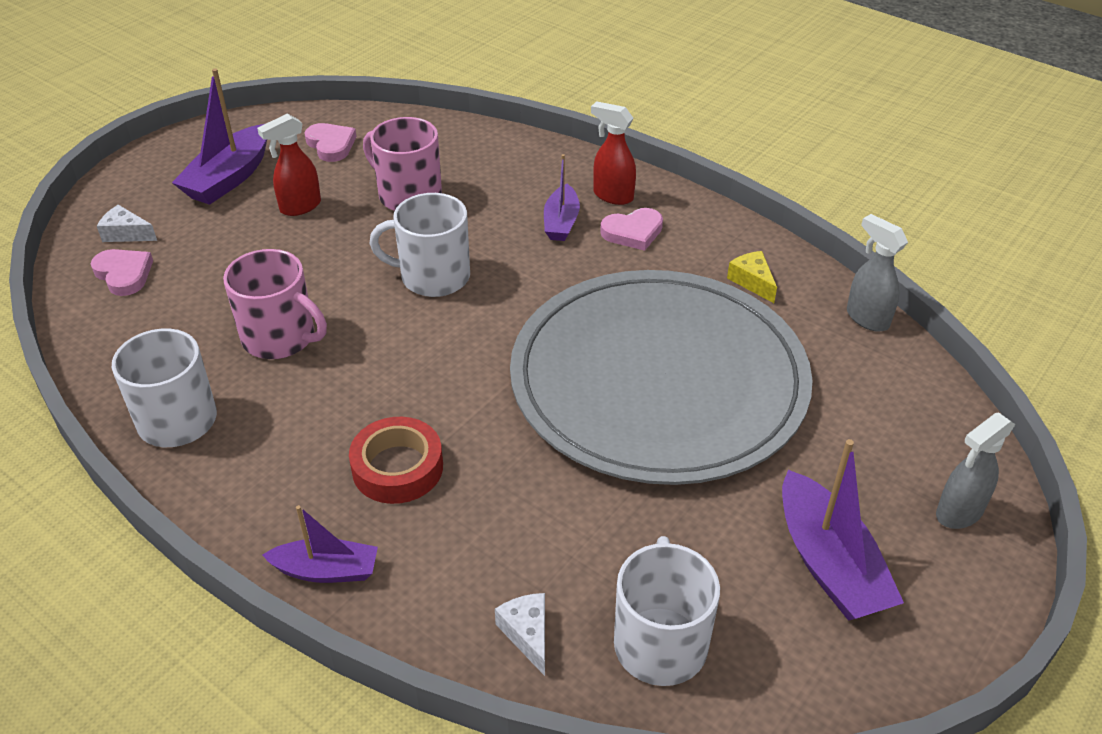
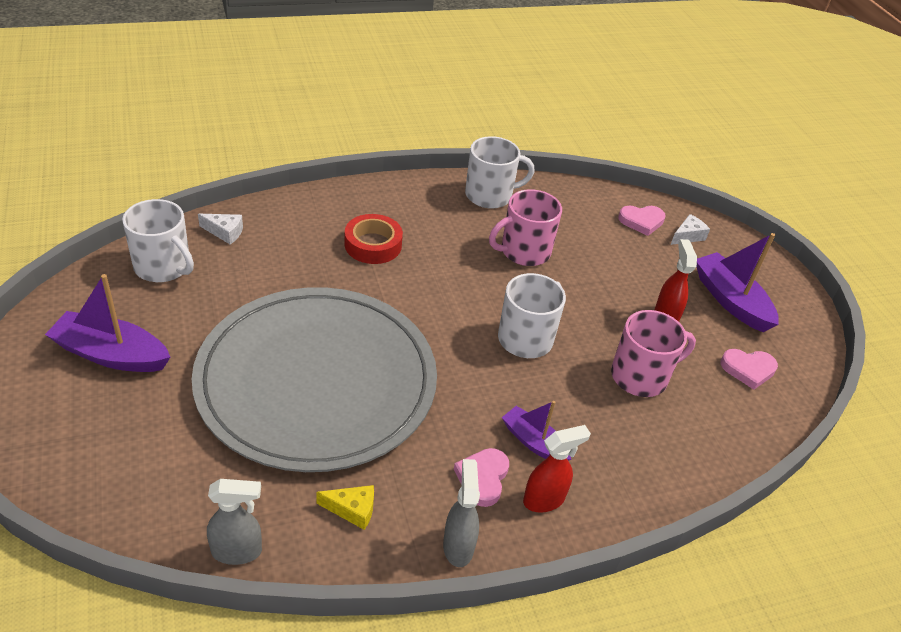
camera: 120 degrees right, 0 degrees up
purple boat [262,505,378,583] -> none
grey spray bottle [936,412,1015,529] -> grey spray bottle moved to [443,459,480,567]

